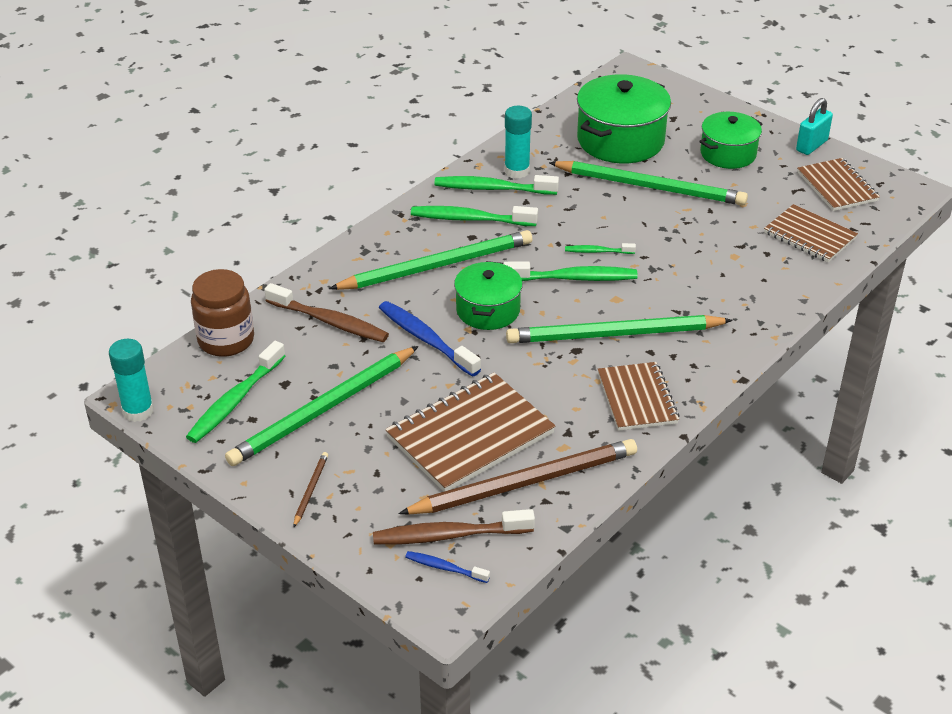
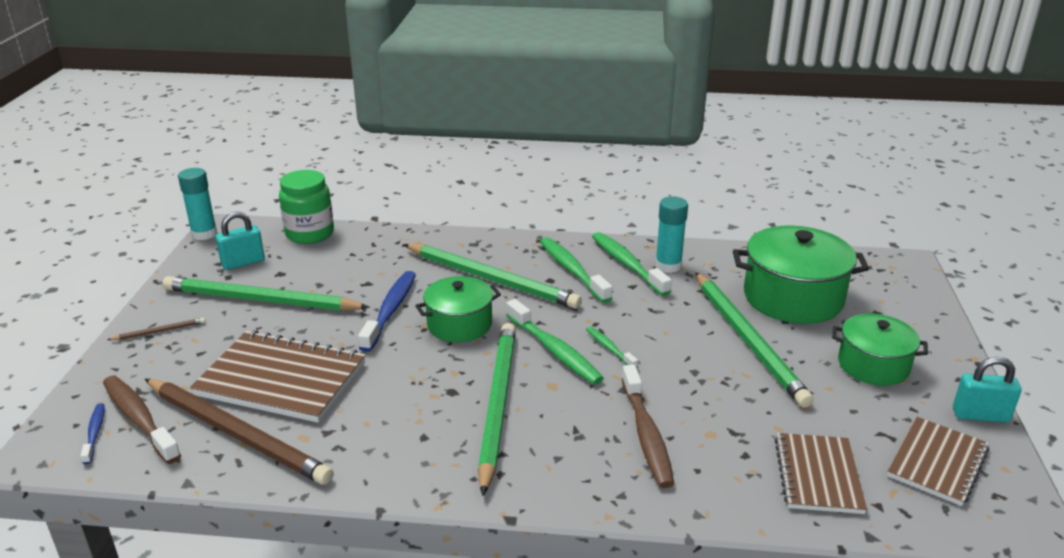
camera: 55 degrees right, 10 degrees down
green toothbrush [186,341,285,443] -> turquoise padlock [216,212,265,270]
brown jar [191,269,254,357] -> green jar [279,170,334,244]
brown toothbrush [264,283,389,342] -> brown toothbrush moved to [622,365,674,488]
green pencil [506,315,733,343] -> green pencil turned 45 degrees clockwise [478,323,516,496]
brown notebook [598,362,680,431] -> none

